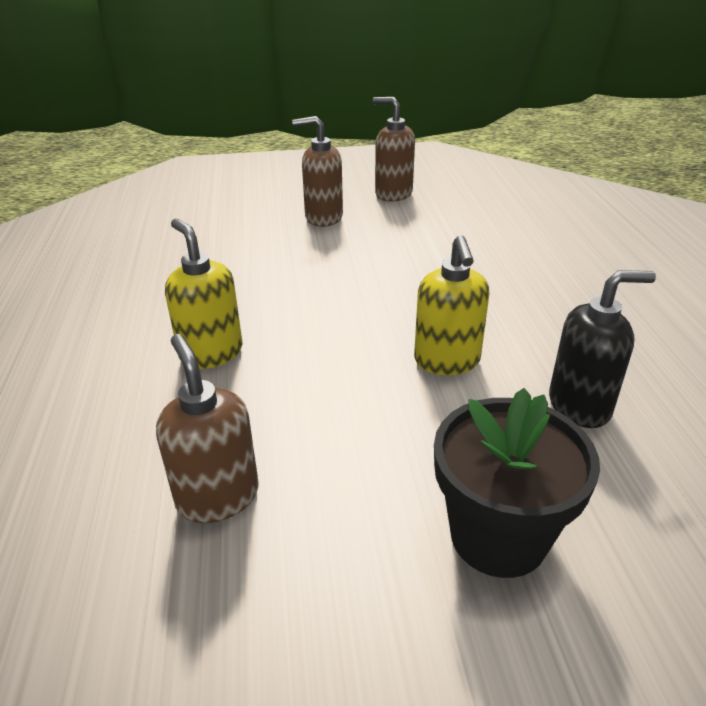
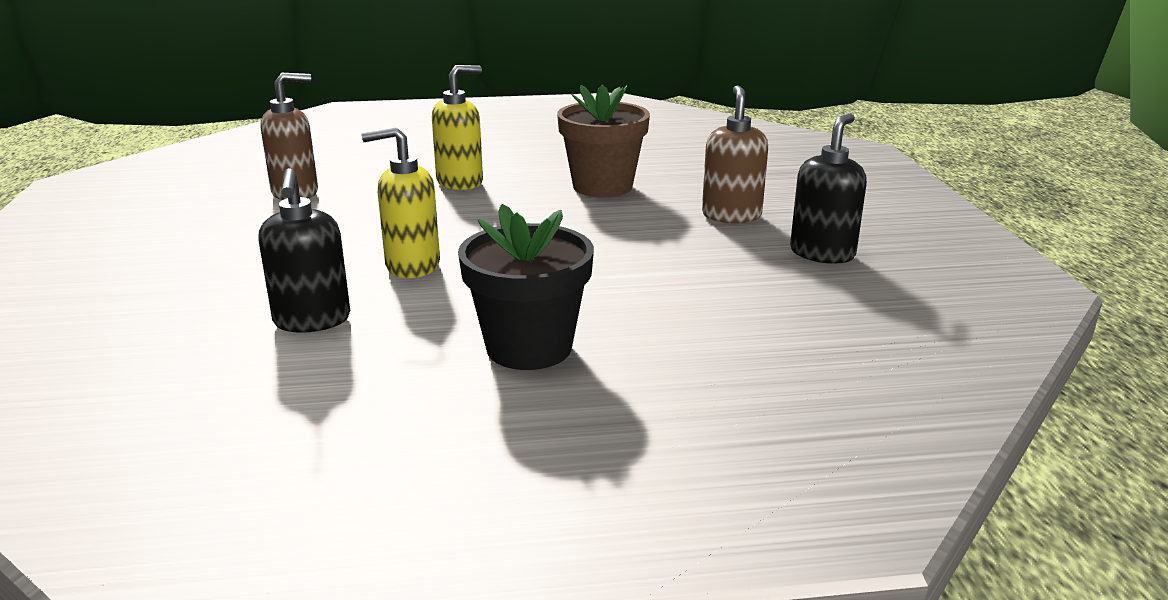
camera: 90 degrees right, 10 degrees down
brown soap dispenser [373,97,415,202] -> black soap dispenser [790,113,867,264]
black flower pot [434,388,600,578] -> black flower pot moved to [458,204,594,370]
none -> brown flower pot [557,85,650,197]

